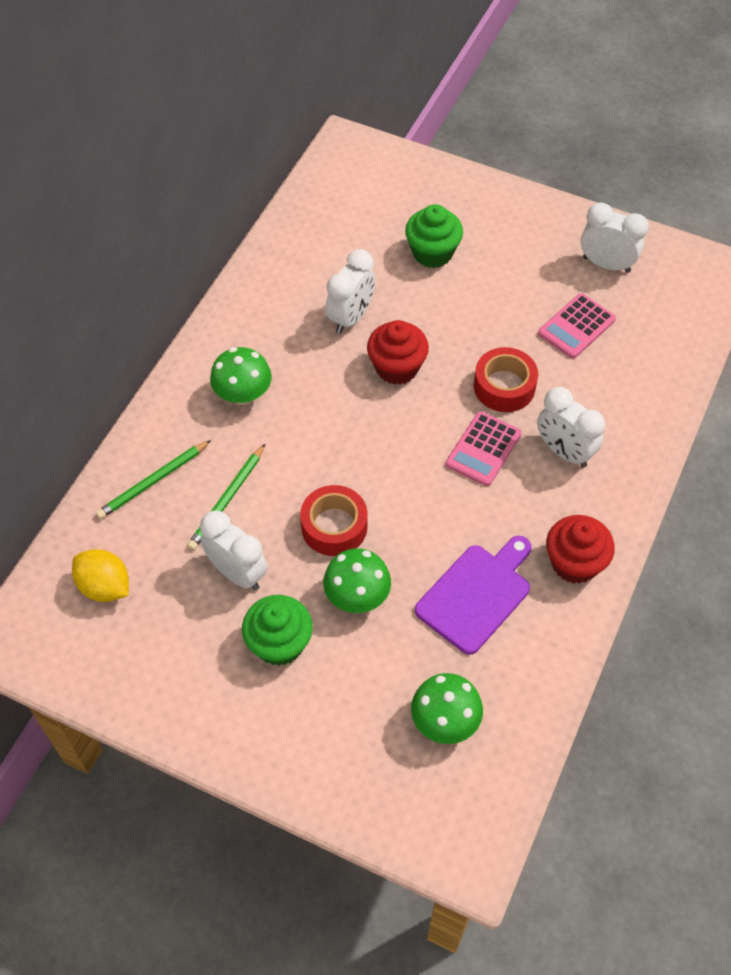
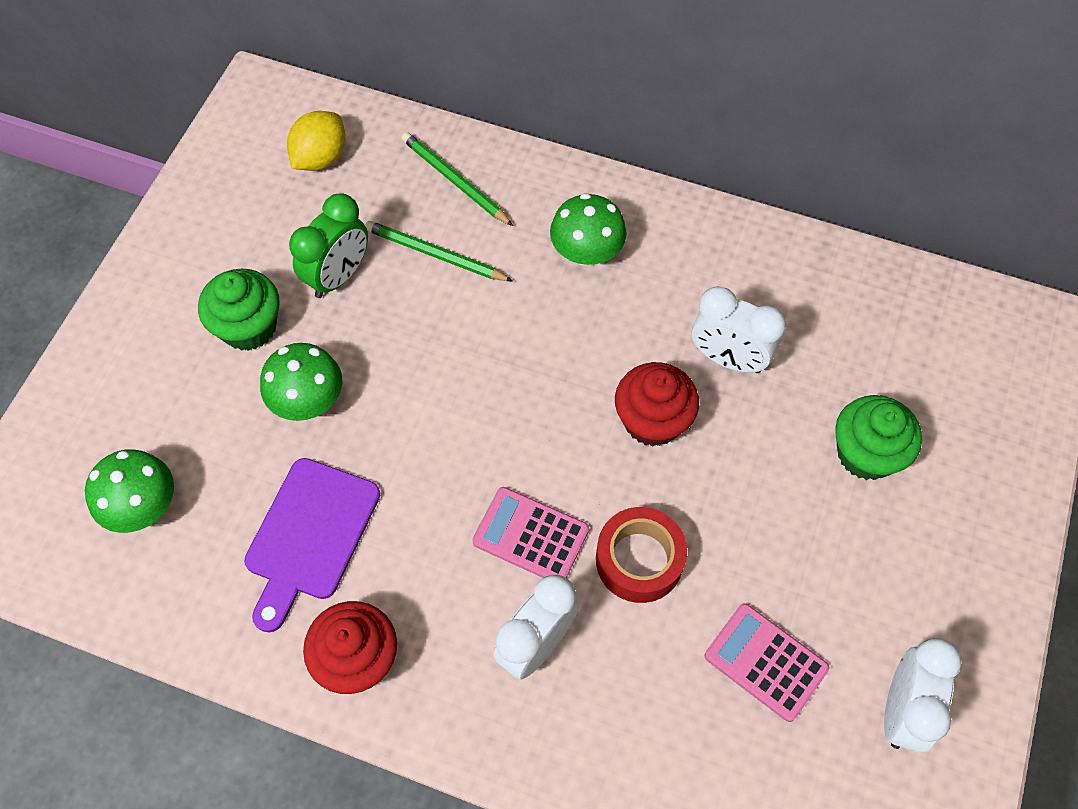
camera: 85 degrees right, 5 degrees up
white clock [200,510,268,590] -> green clock [289,193,368,298]
red tape [300,485,368,556] -> none
purple cutting board [415,536,532,655] -> purple cutting board turned 75 degrees clockwise [244,458,380,632]

